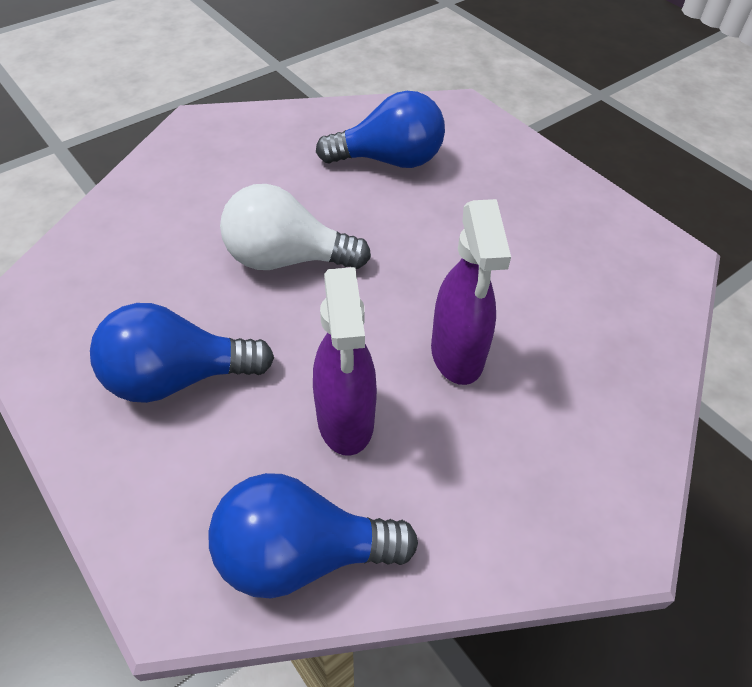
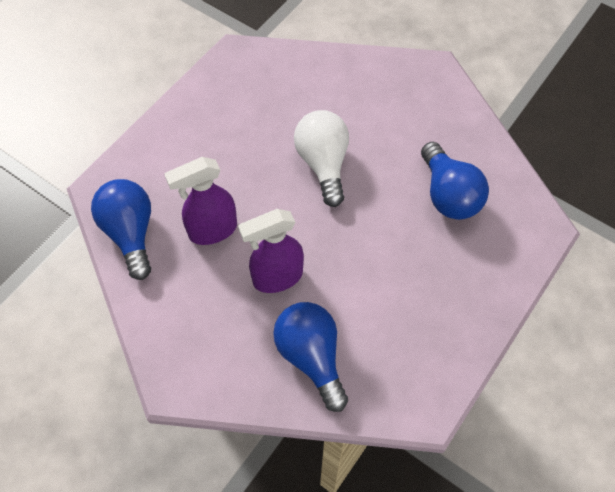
camera: 75 degrees right, 10 degrees up
blue light bulb [90,303,274,403] -> blue light bulb moved to [273,302,348,412]

